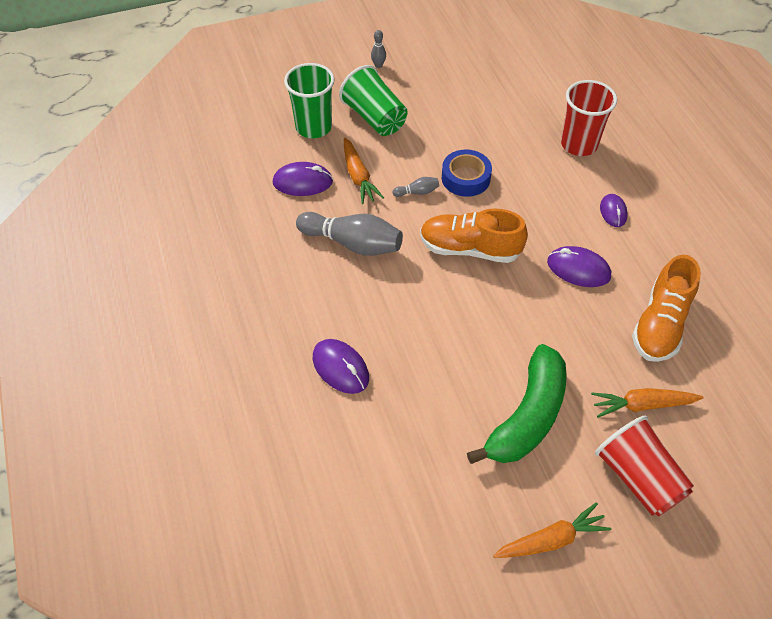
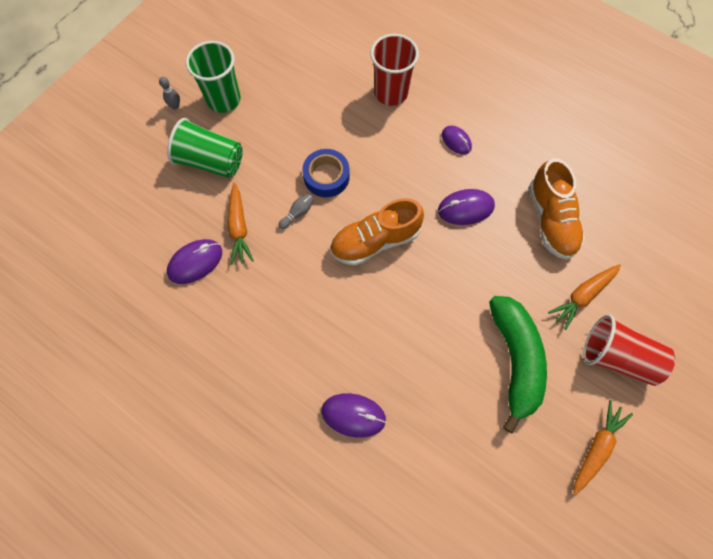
camera: 35 degrees left, 15 degrees up
green cup [284,63,334,138] -> green cup moved to [186,41,241,113]
grey bowling pin [296,212,403,256] -> none
orange carrot [344,138,384,204] -> orange carrot turned 45 degrees clockwise [227,183,254,265]

